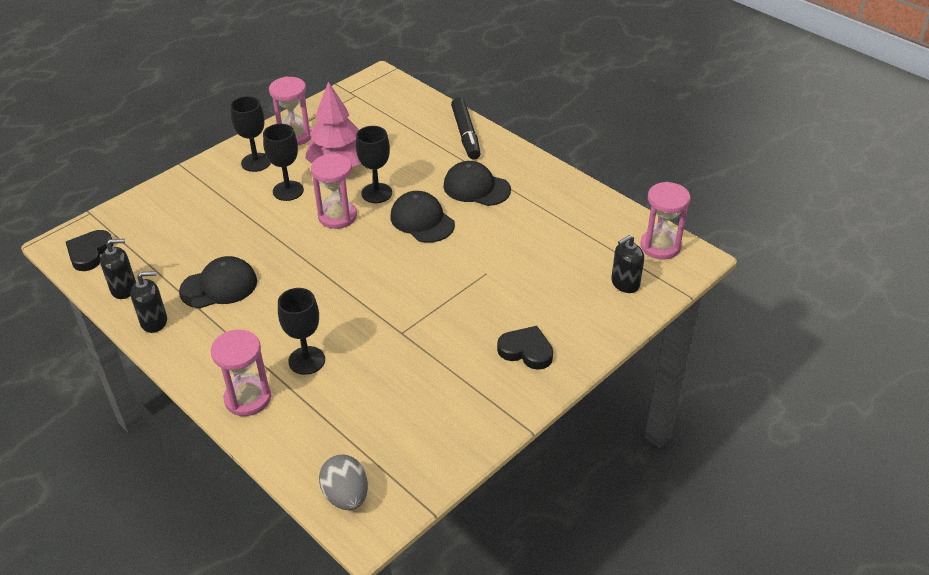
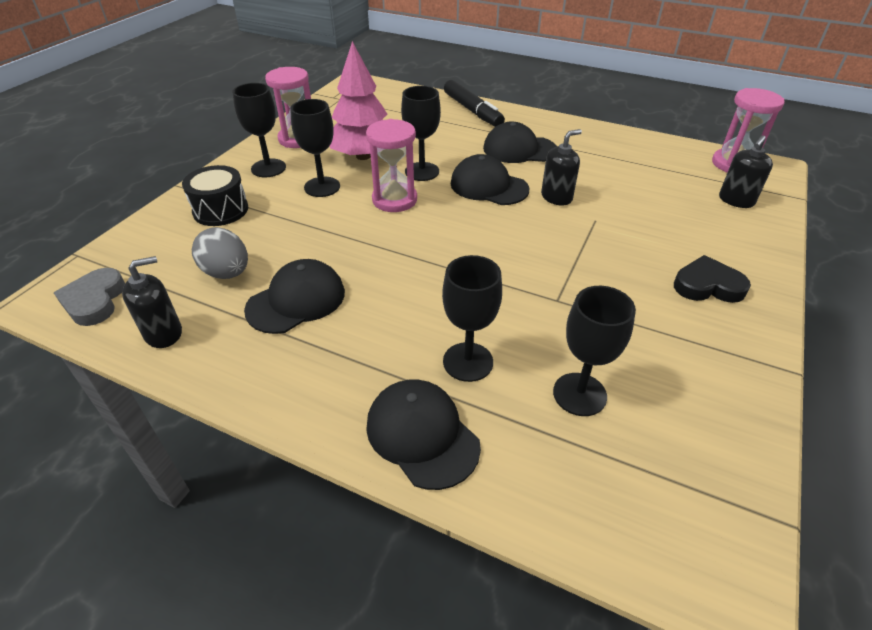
camera: 20 degrees left, 0 degrees up
black heart [66,230,114,271] -> grey heart [54,268,125,326]
black soap dispenser [131,271,167,333] -> black soap dispenser moved to [541,129,582,206]
pink hourglass [211,329,271,416] -> black cap [366,380,481,490]
grey egg [319,455,368,510] -> grey egg moved to [192,227,248,279]
none -> black drum [182,165,248,226]
none -> black goblet [553,286,636,416]

